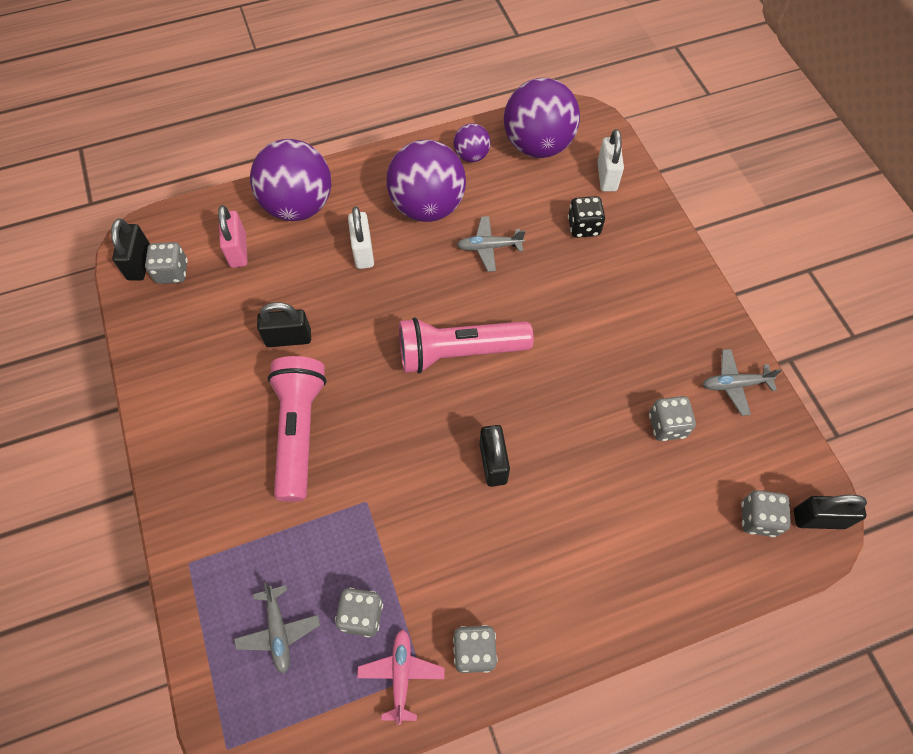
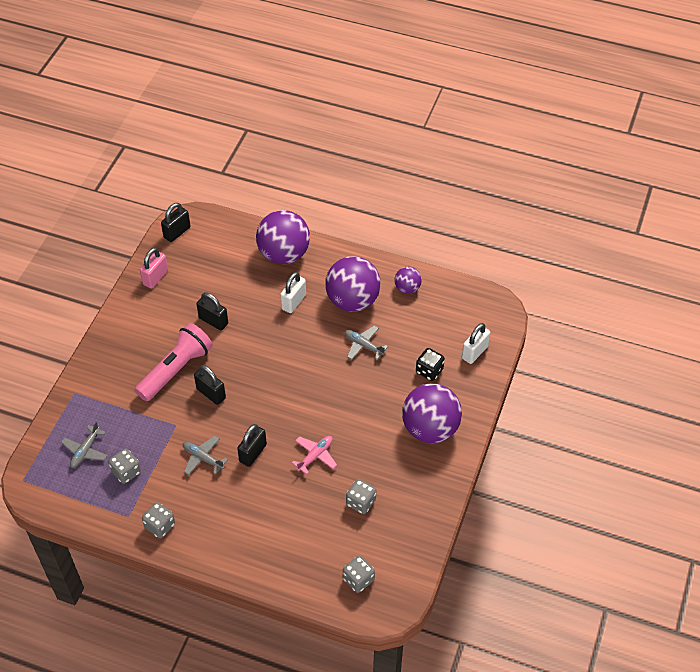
camera: 40 degrees right, 10 degrees down
grey dice [145,242,188,284] -> none
pink padlock [218,205,248,268] -> pink padlock moved to [140,247,168,289]
pink plane [357,629,445,725] -> pink plane moved to [292,436,337,475]
pink flashlight [399,317,534,374] -> none
purple ball [504,78,580,158] -> purple ball moved to [402,383,462,443]
grey plane [702,349,782,416] -> grey plane moved to [183,436,228,475]
black padlock [794,495,867,529] -> black padlock moved to [194,365,226,405]

